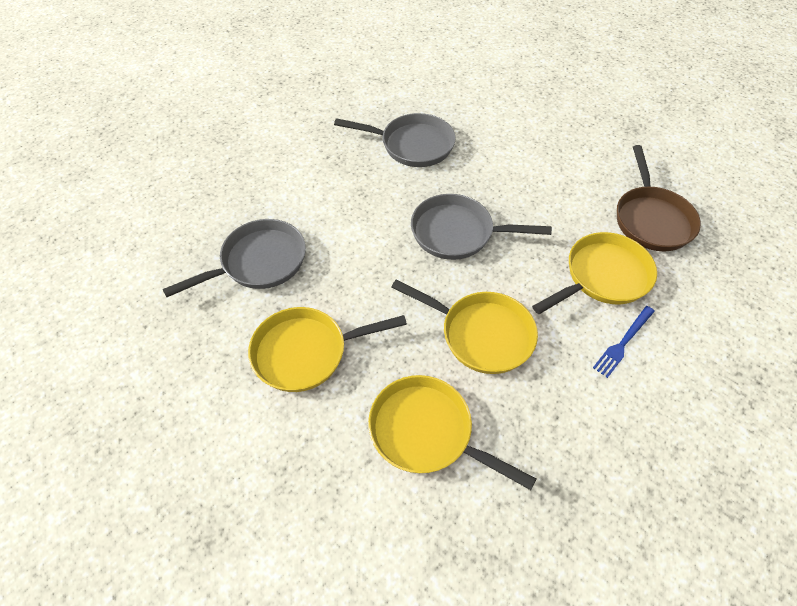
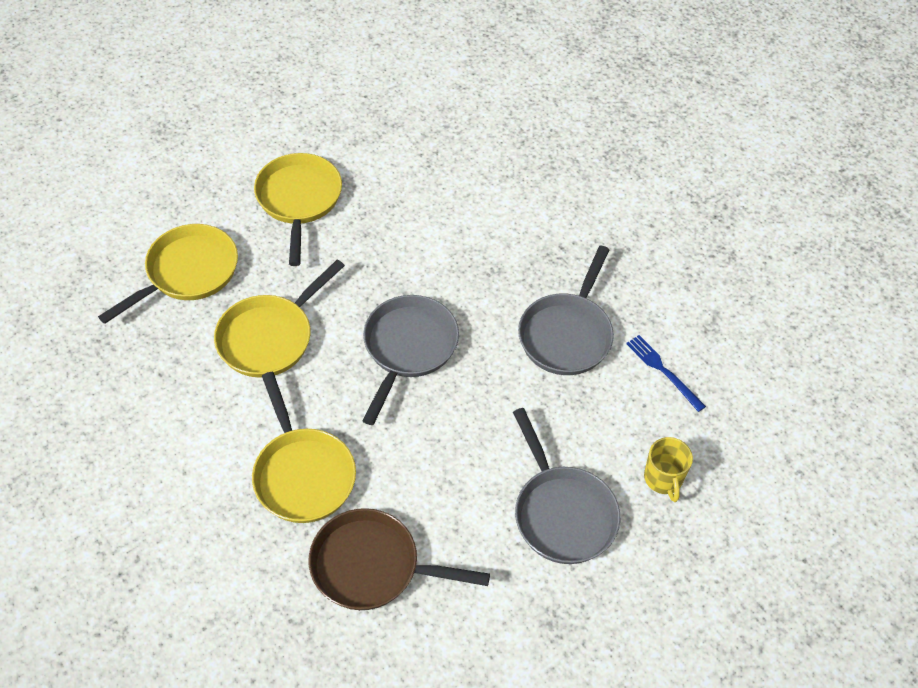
camera: 100 degrees right, 0 degrees up
grey pan [162,219,306,297] -> grey pan moved to [513,408,620,564]
blue fork [593,306,655,378] -> blue fork moved to [626,335,706,412]
none -> yellow mug [644,437,693,502]

